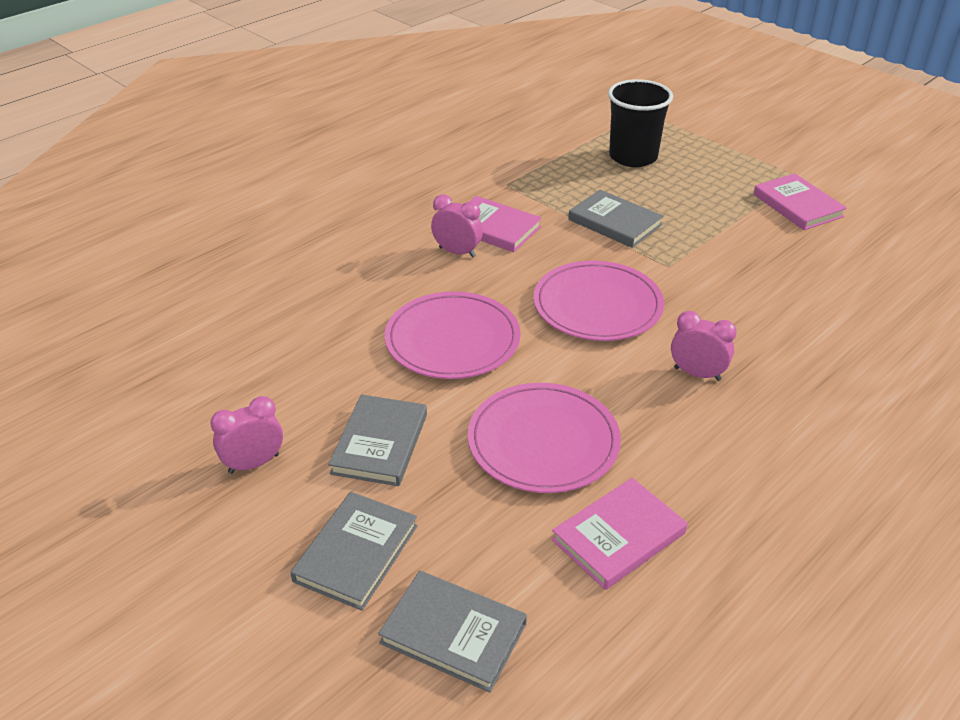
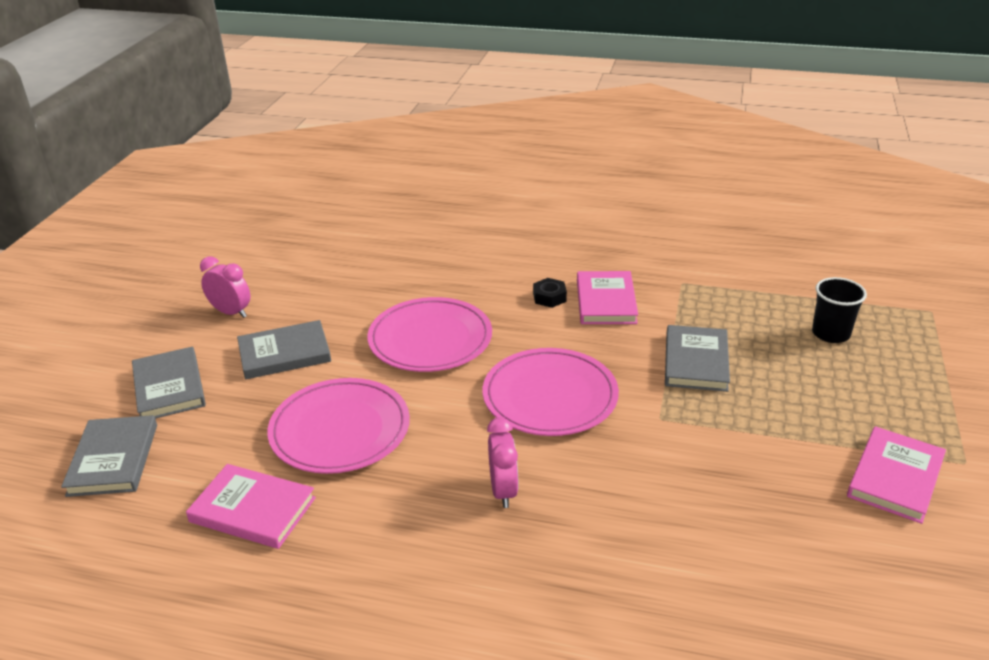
camera: 60 degrees right, 5 degrees down
grey book [290,492,418,611] -> grey book turned 75 degrees clockwise [132,347,206,419]
pink clock [431,194,483,258] -> black nut [533,278,567,308]
black cup [608,79,673,167] -> black cup [812,277,867,343], size x0.64

